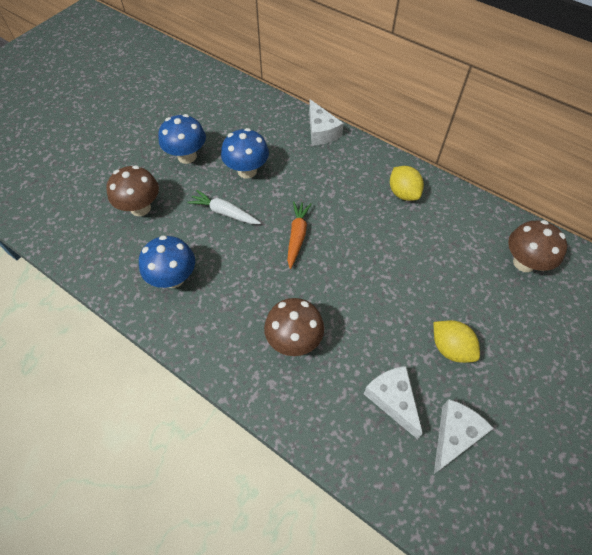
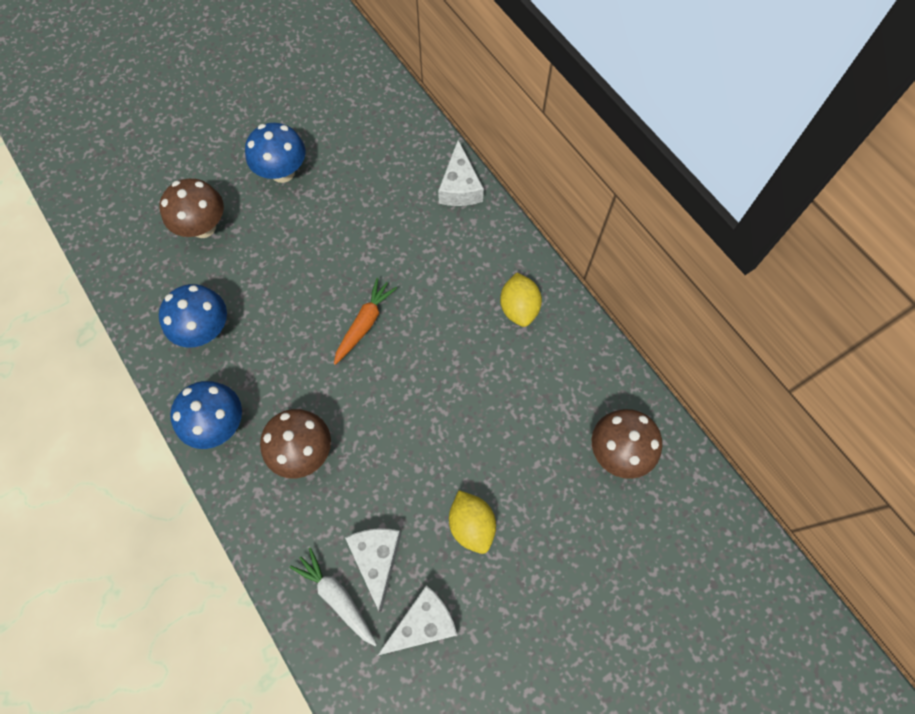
camera: 20 degrees right, 10 degrees up
white carrot [187,190,261,224] -> white carrot moved to [290,547,377,646]
blue mushroom [221,128,269,178] -> blue mushroom moved to [170,381,242,449]

